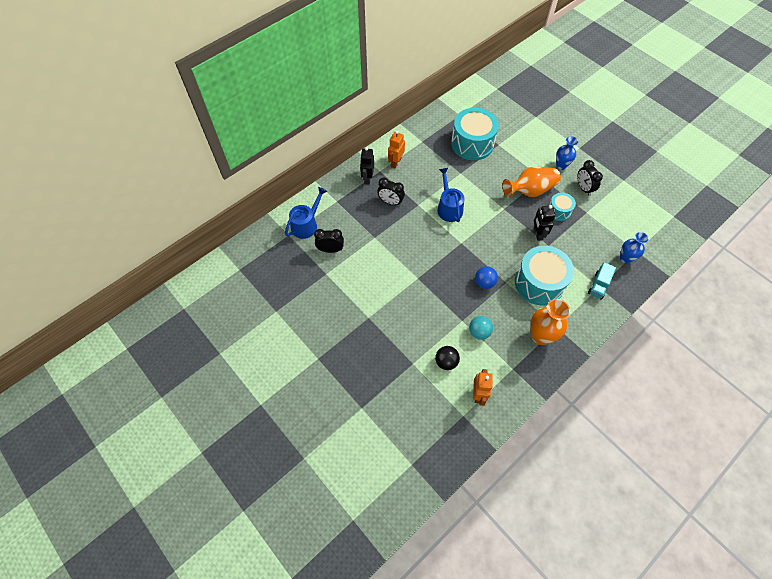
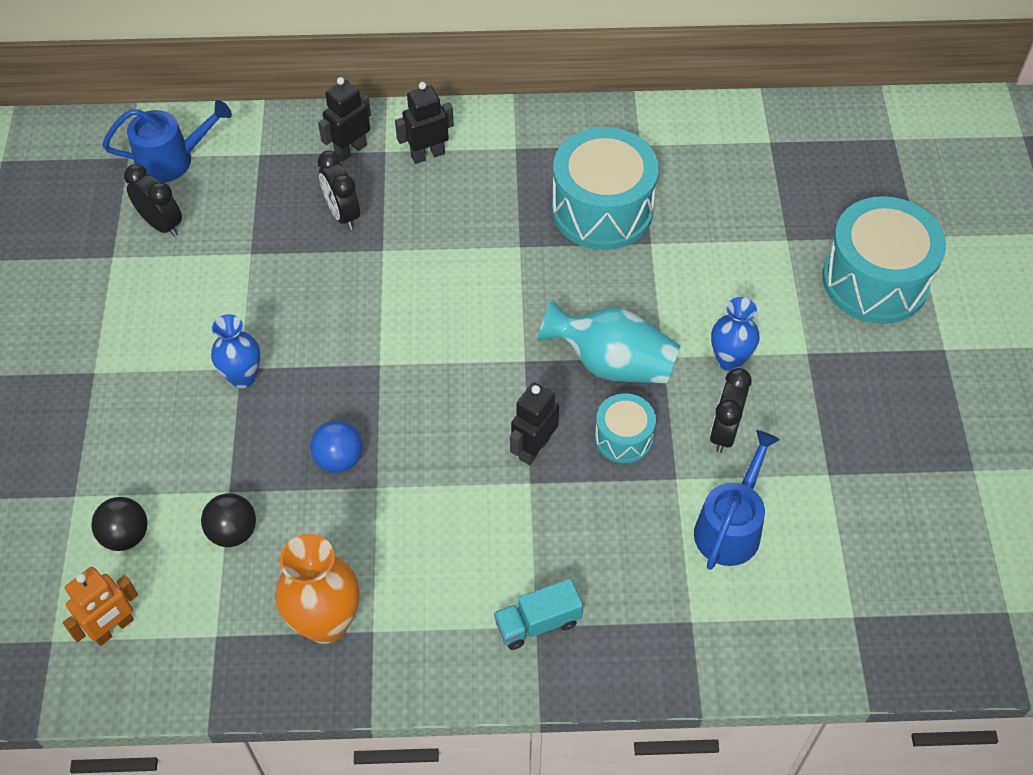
camera: 40 degrees right, 5 degrees down
orange robot [388,131,405,169] -> black robot [395,82,454,164]
blue watering can [437,168,464,222] -> blue watering can moved to [694,430,780,570]
turquoise ball [469,316,493,340] -> black ball [201,493,256,547]
orange vase [502,167,561,198] -> turquoise vase [537,299,680,384]
turquoise drum [515,246,574,305] -> turquoise drum moved to [822,196,946,324]
blue vase [620,232,649,264] -> blue vase moved to [211,314,260,388]

